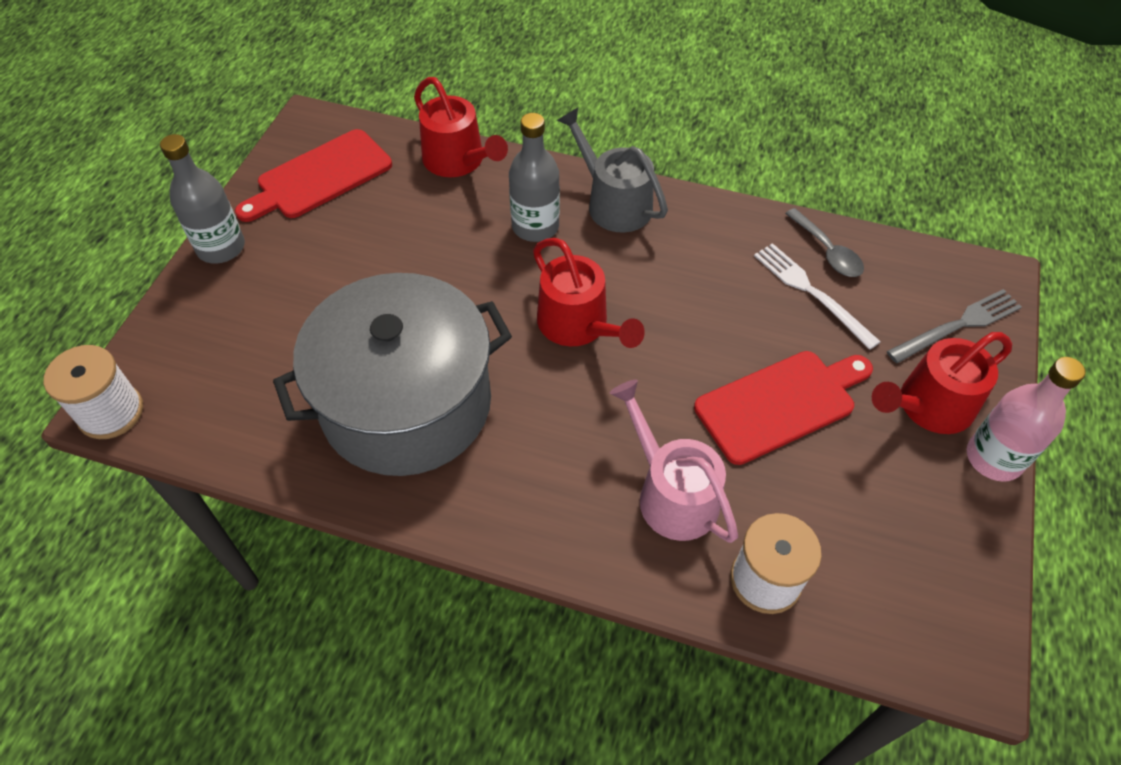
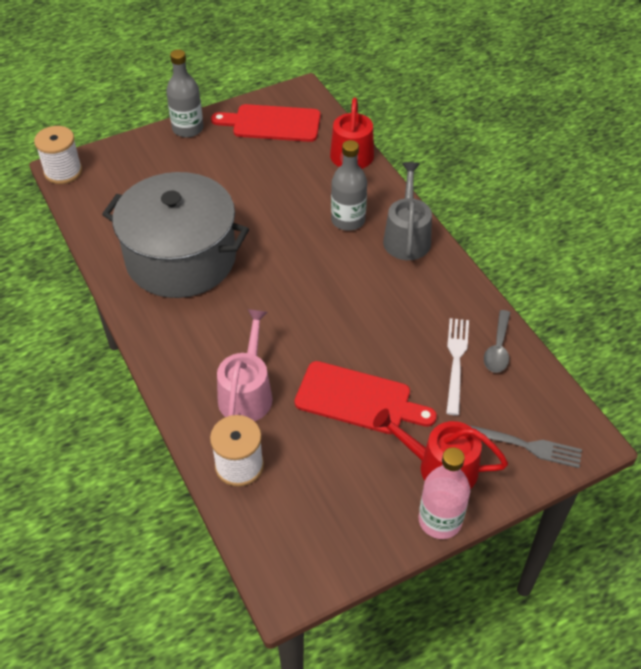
camera: 45 degrees right, 5 degrees down
red watering can [533,238,645,348] -> none

